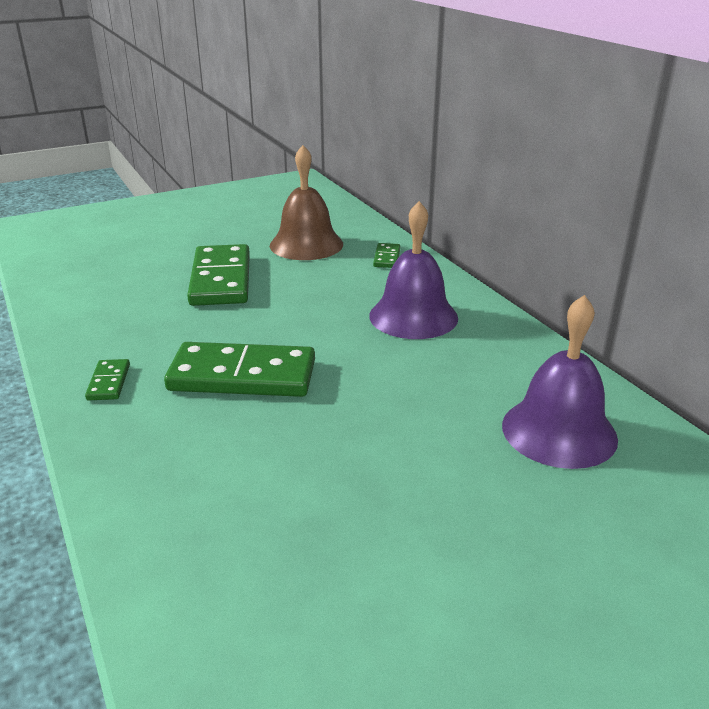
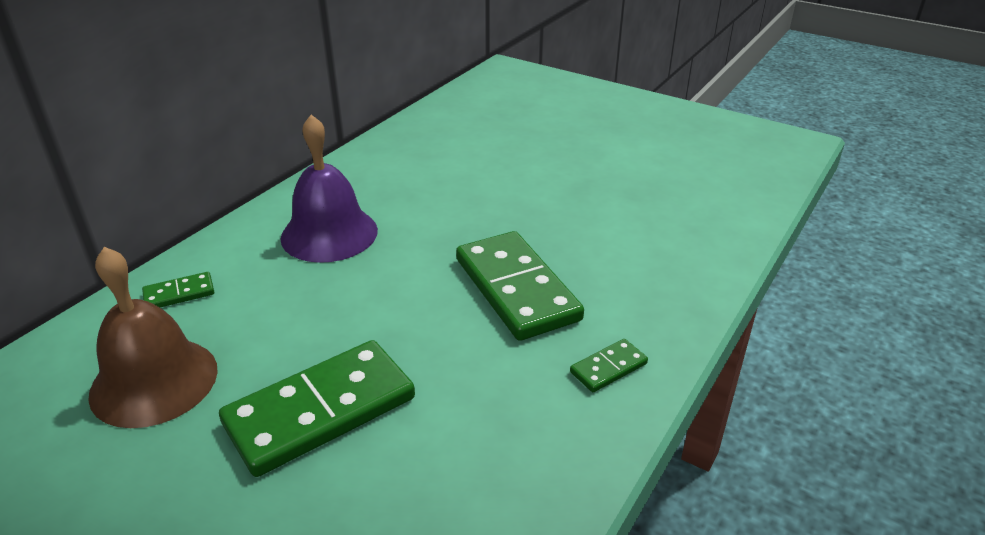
camera: 120 degrees left, 5 degrees up
purple bell [502,295,618,469] -> none

